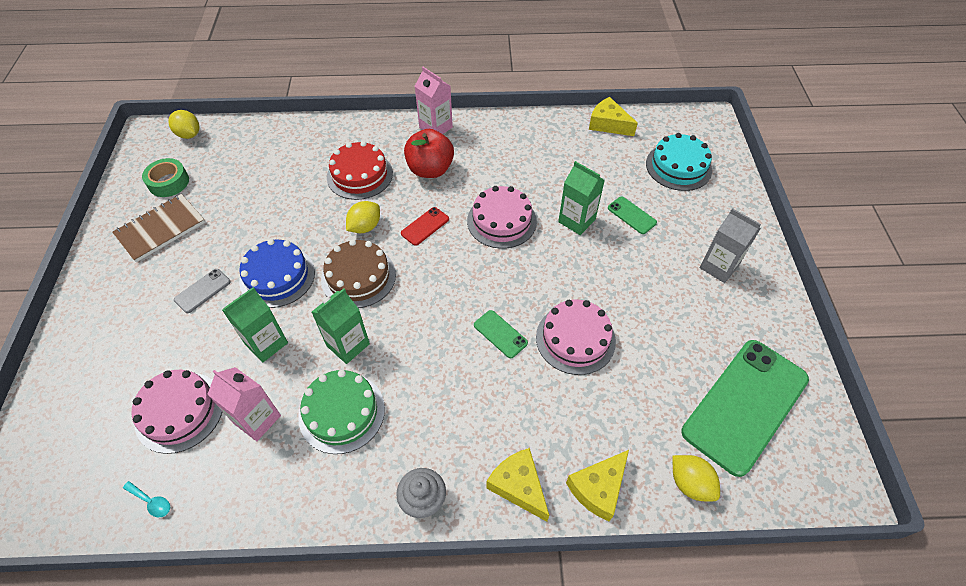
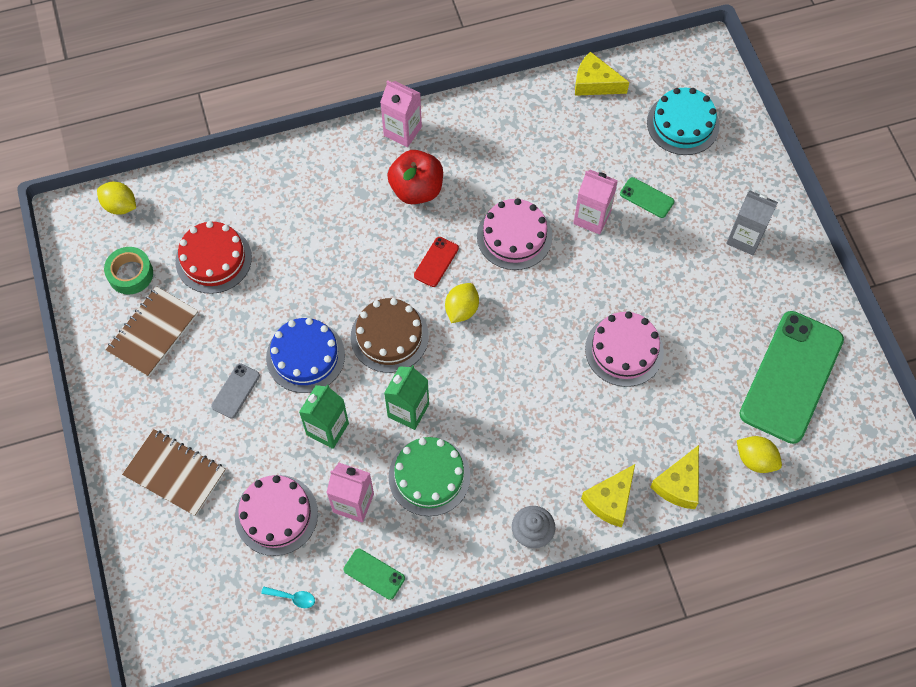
camera: 15 degrees left, 10 degrees up
red cake [327,141,393,200] -> red cake moved to [175,221,252,294]
yellow lemon [346,201,380,233] -> yellow lemon moved to [445,283,479,323]
green phone [474,310,528,358] -> green phone moved to [344,548,405,600]
yellow cheese [486,448,549,522] -> yellow cheese turned 90 degrees counterclockwise [581,464,635,527]
green carton [558,161,605,235] -> pink carton [573,170,618,234]
none -> brown notebook [122,429,226,516]

